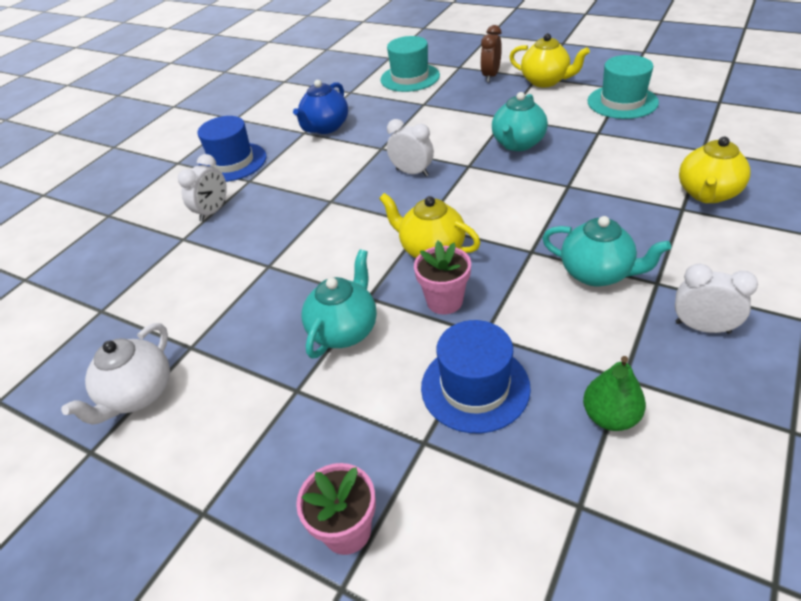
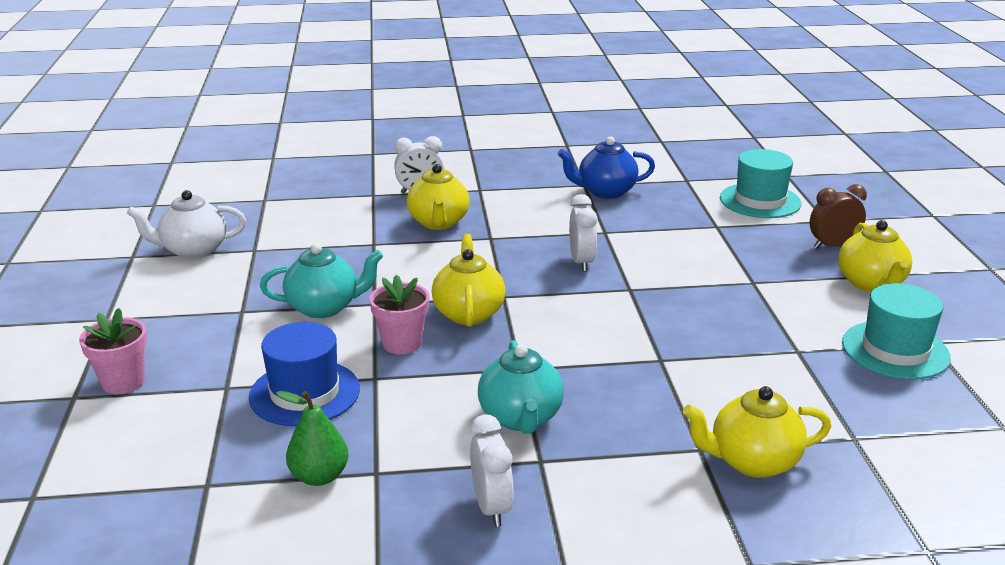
camera: 50 degrees right, 15 degrees down
blue hat [197,116,266,182] -> none
turquoise teapot [492,92,548,151] -> none
none -> yellow teapot [407,164,470,230]

